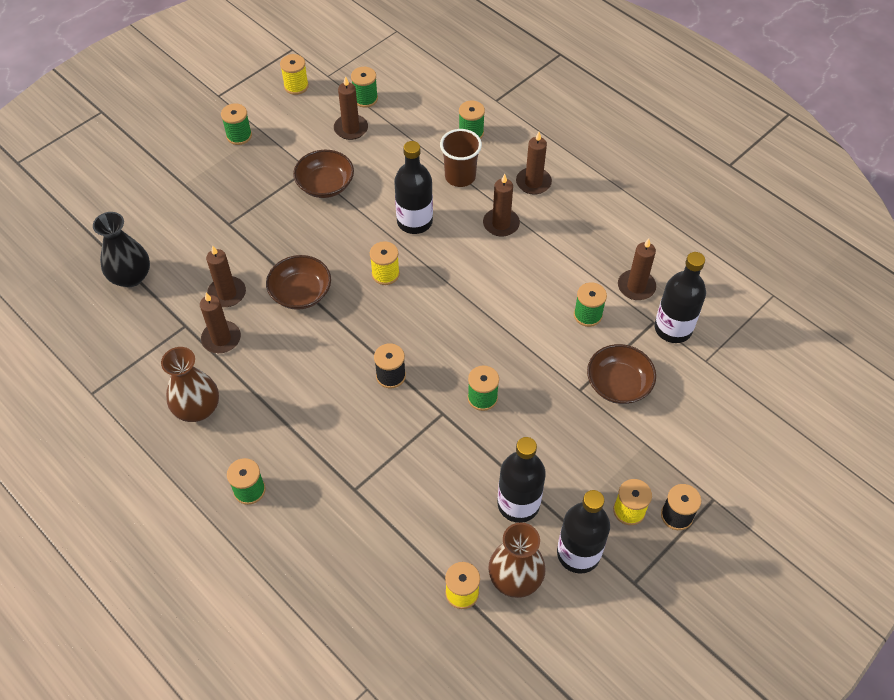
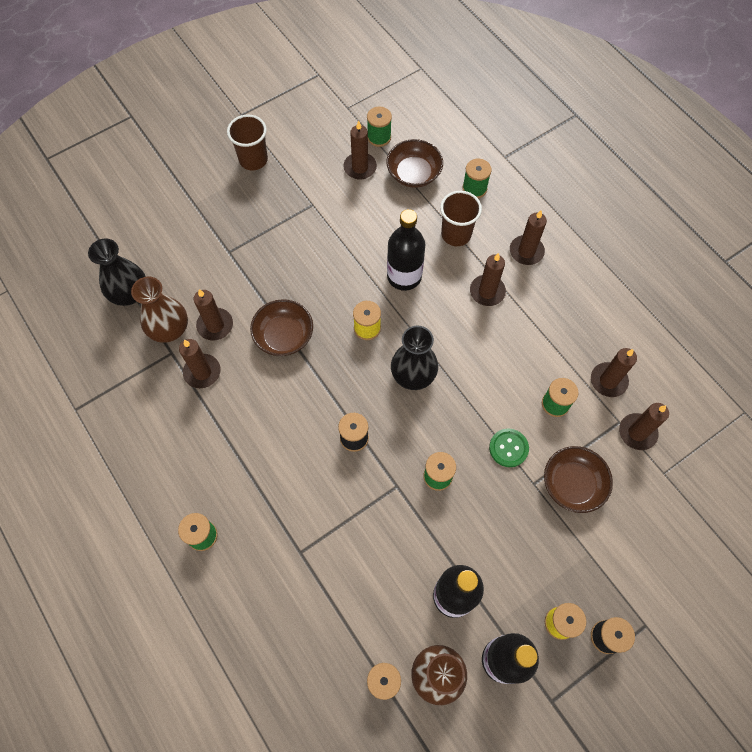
camera: 10 degrees right, 10 degrees up
brown vase [161,347,219,422] -> brown vase moved to [131,276,188,343]
green spool [221,103,252,145] -> brown cup [227,115,268,170]
yellow spool [280,54,309,95] -> none
brown bowl [293,150,354,198] -> brown bowl moved to [386,139,443,188]
black bottle [654,252,706,343] -> brown candle [619,403,669,450]
none -> black vase [391,326,438,390]
none -> green button [489,429,529,467]

